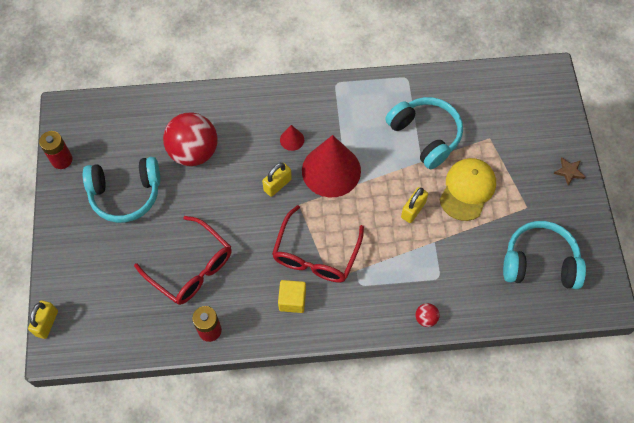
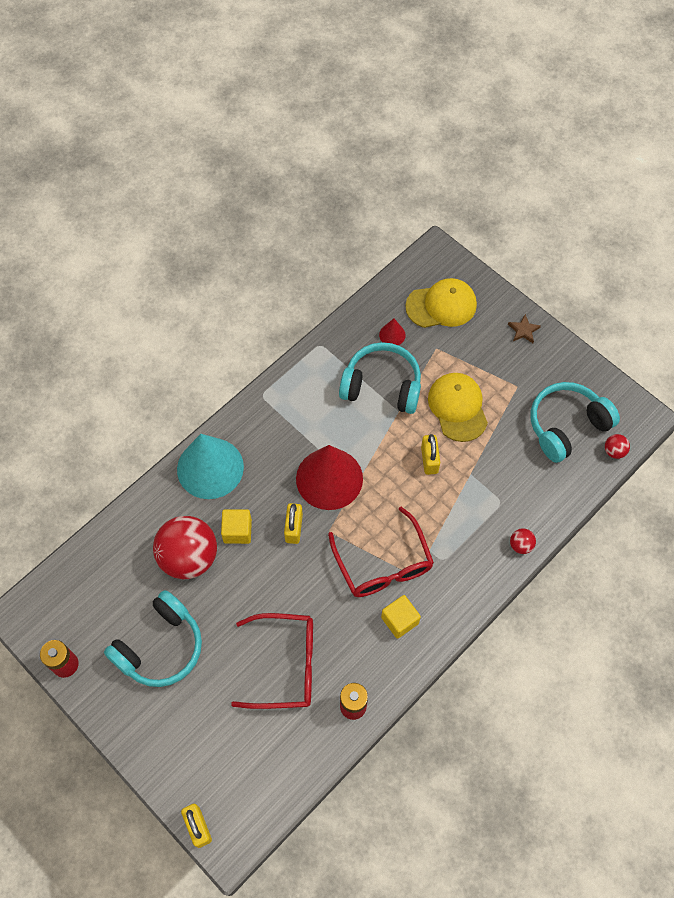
camera: 40 degrees left, 0 degrees up
red cone [280,125,304,151] -> red cone moved to [379,318,406,345]
none -> turquoise cone [177,434,244,499]
none -> yellow cube [221,510,252,544]
none -> yellow cap [405,278,477,328]
none -> red ball [605,434,630,459]

